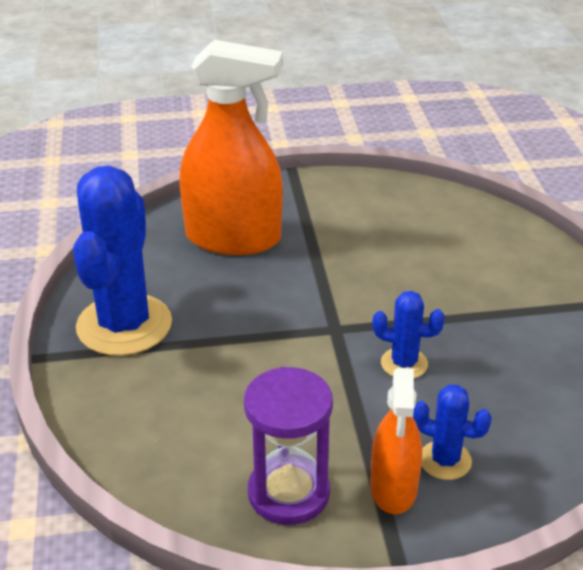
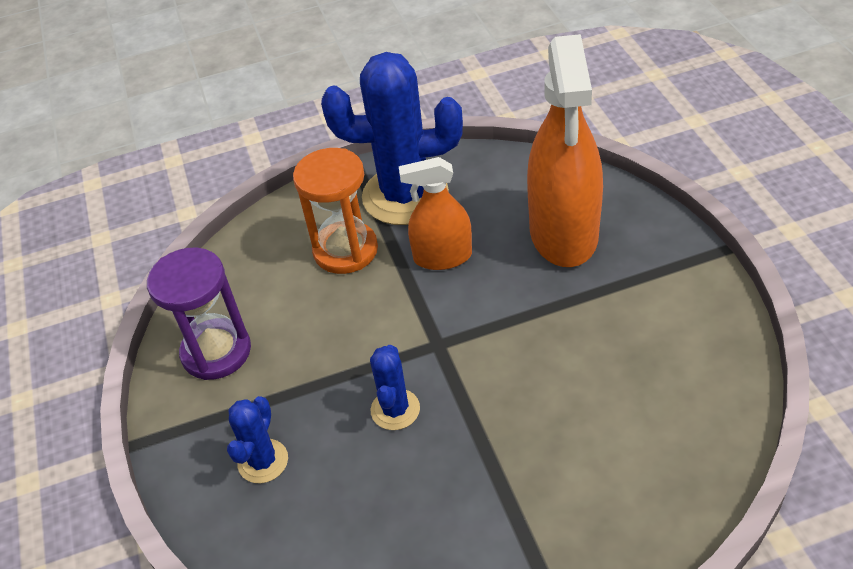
camera: 85 degrees right, 10 degrees up
orange spray bottle [370,368,422,514] -> orange spray bottle moved to [399,157,472,270]
none -> orange hourglass [293,148,378,274]

